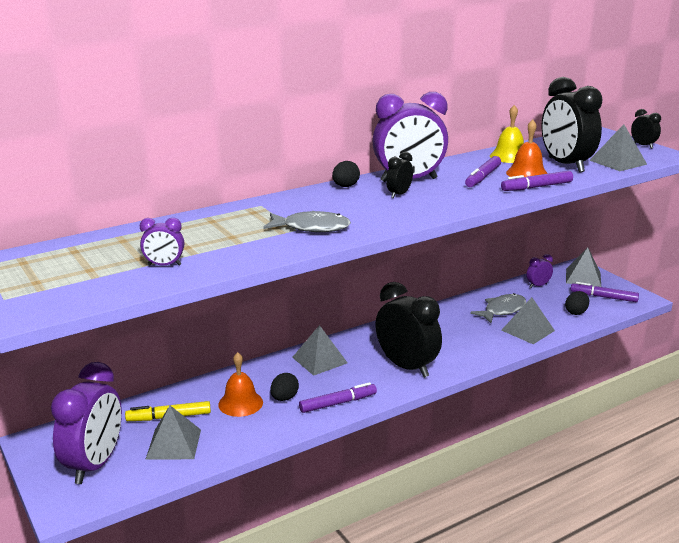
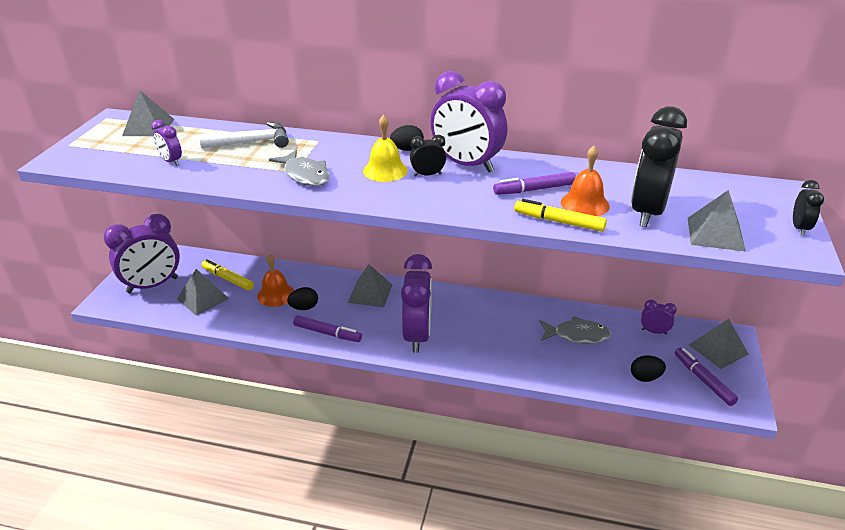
camera: 45 degrees right, 10 degrees up
black clock [375,282,442,378] -> purple clock [401,254,432,353]
yellow bell [490,105,524,163] -> yellow bell moved to [363,115,408,182]
purple marker [501,171,573,191] -> yellow marker [514,199,607,232]
grey pyramid [501,297,555,344] -> grey pyramid moved to [122,90,174,136]
none -> white hammer [199,122,289,148]

